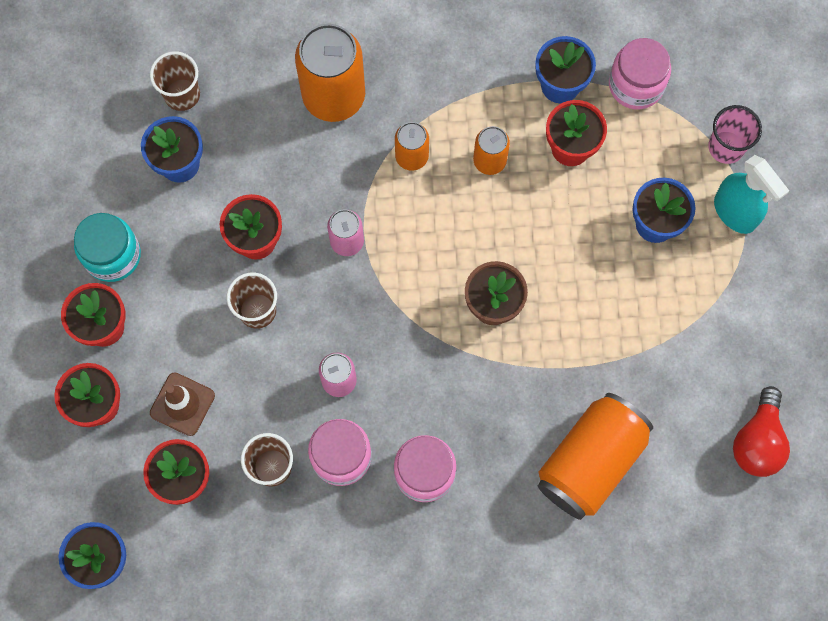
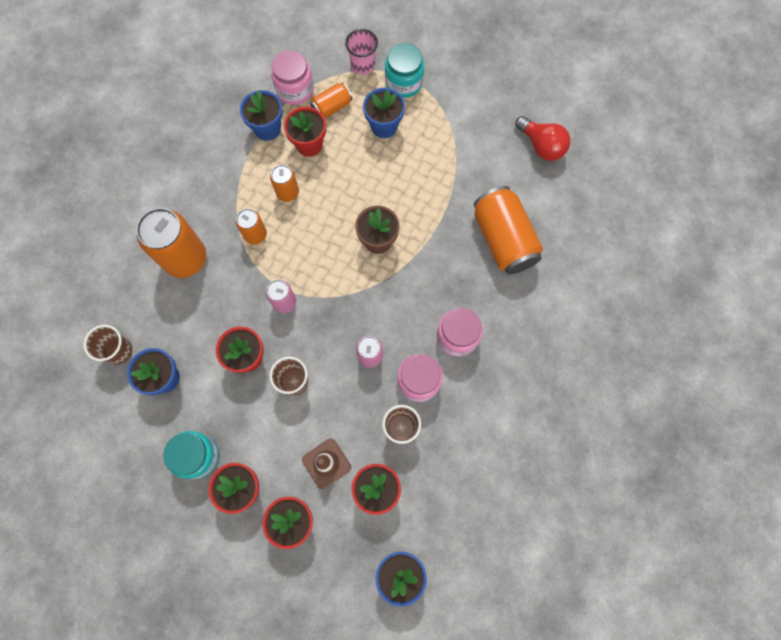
camera: 60 degrees left, 0 degrees up
turquoise spray bottle [714,155,789,234] -> turquoise jar [385,43,424,98]
none -> orange can [310,83,353,118]

